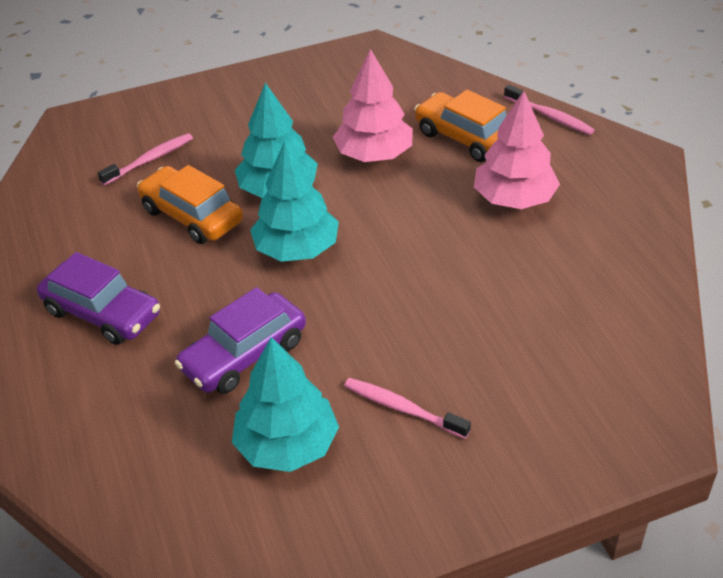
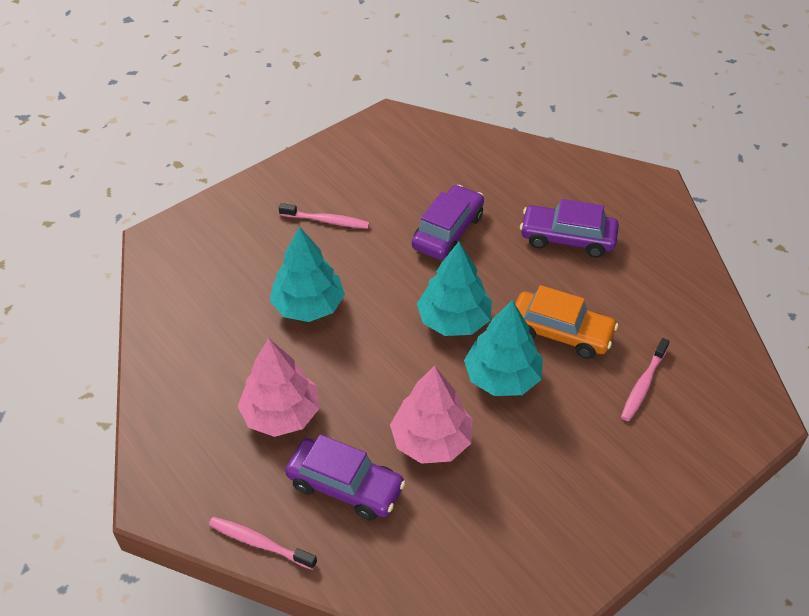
camera: 160 degrees right, 5 degrees up
turquoise tree [232,337,339,472] -> turquoise tree moved to [270,227,345,322]
orange car [414,90,507,162] -> purple car [285,434,406,521]

